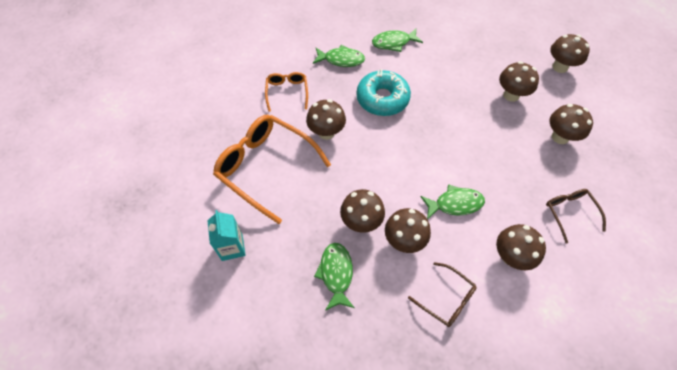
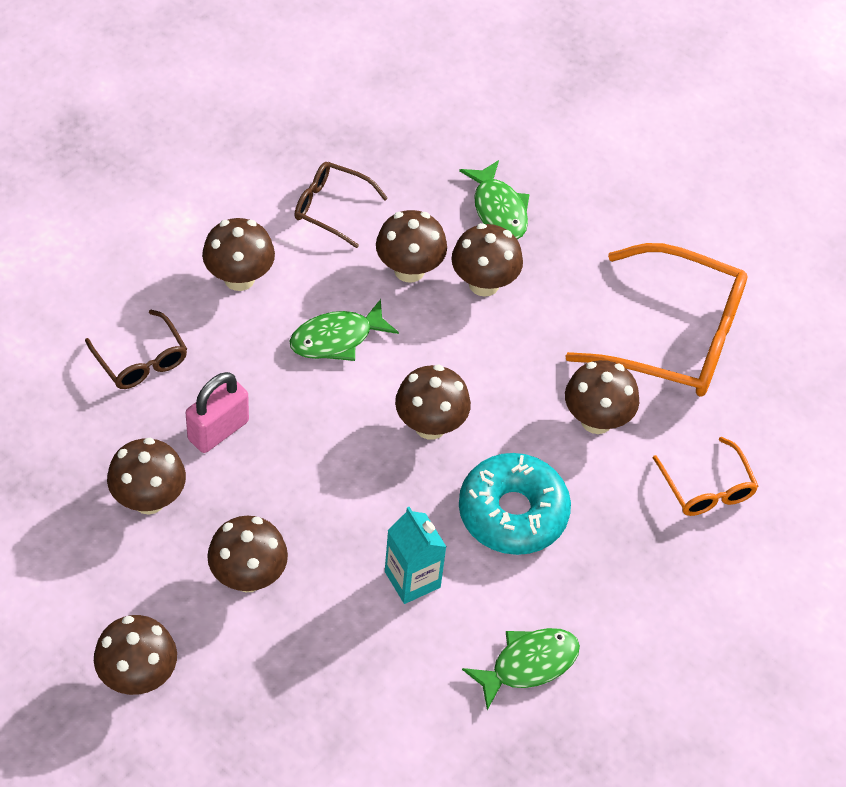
camera: 160 degrees right, 5 degrees down
turquoise carton [207,210,246,261] -> turquoise carton moved to [385,507,446,604]
green fish [313,45,365,67] -> none
none -> pink padlock [186,372,249,453]
none -> brown mushroom [395,365,471,440]

